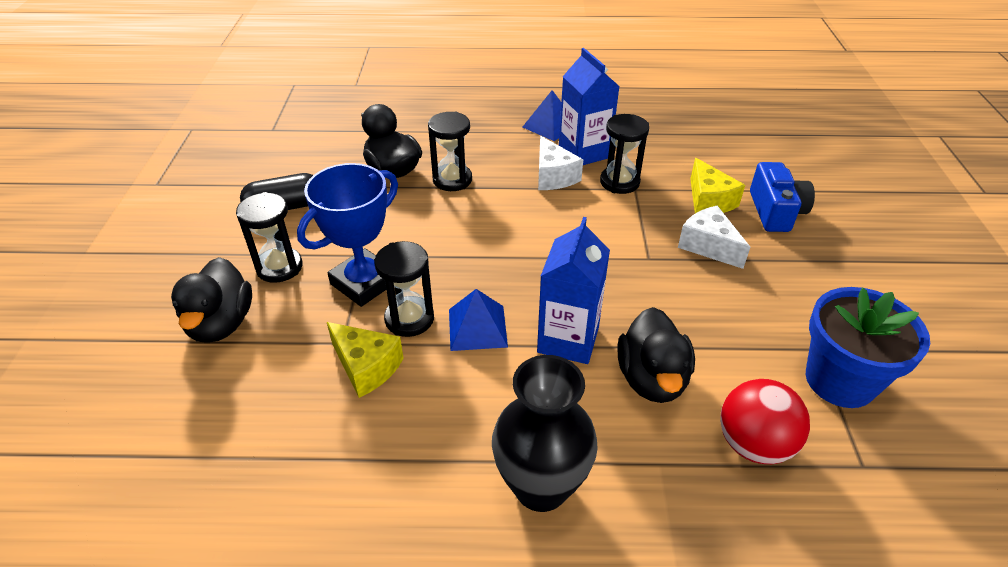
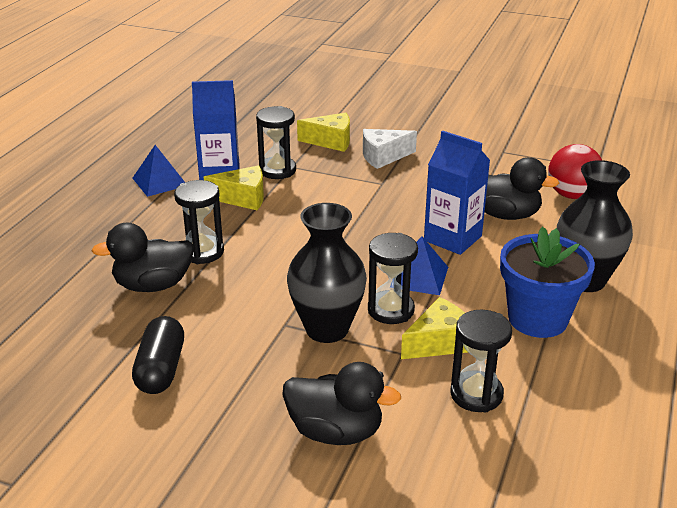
camera: 70 degrees left, 10 degrees down
black hourglass [236,192,302,283] -> black hourglass moved to [450,310,512,413]
blue trophy [297,163,398,307] -> black vase [287,203,367,343]
white cheese [538,136,583,190] -> yellow cheese [204,165,264,210]
blue camera [750,162,815,232] -> none
blue flower pot [806,287,930,408] -> blue flower pot moved to [500,227,595,338]

